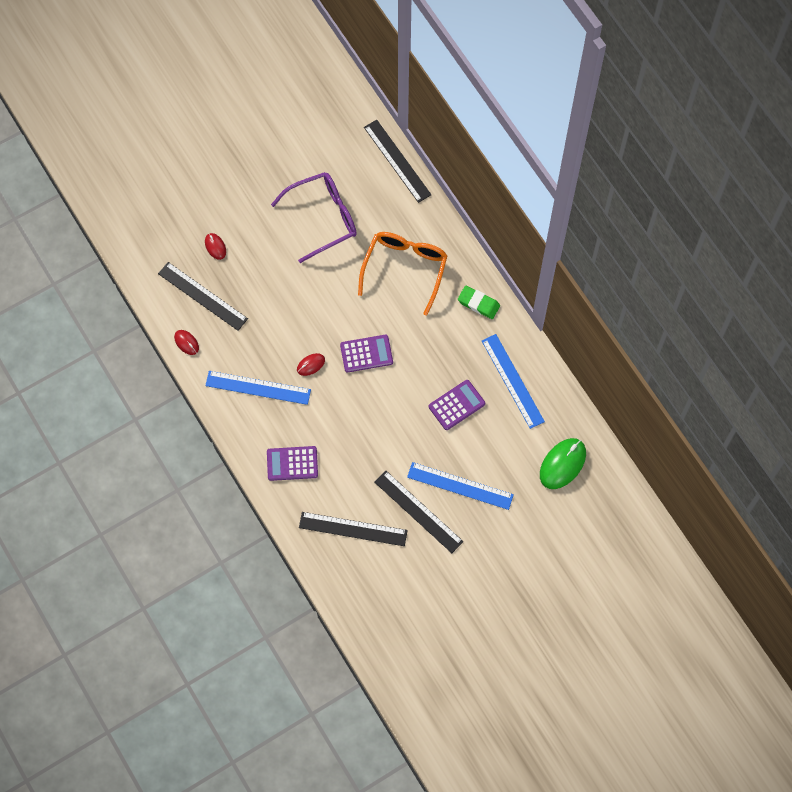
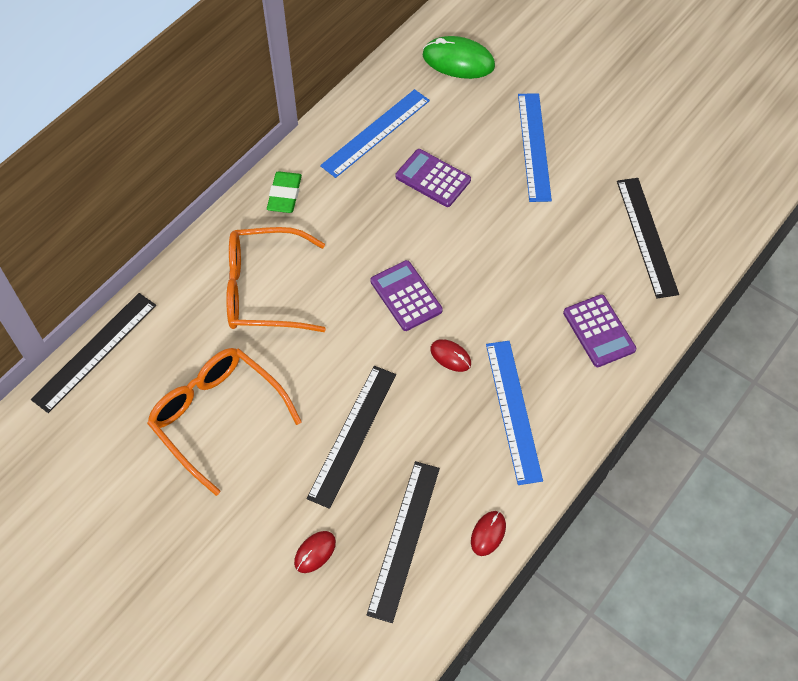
camera: 110 degrees left, 10 degrees down
purple glasses [271,172,357,263] -> orange glasses [147,348,302,496]
black ruler [374,470,463,553] -> black ruler moved to [307,366,396,509]

